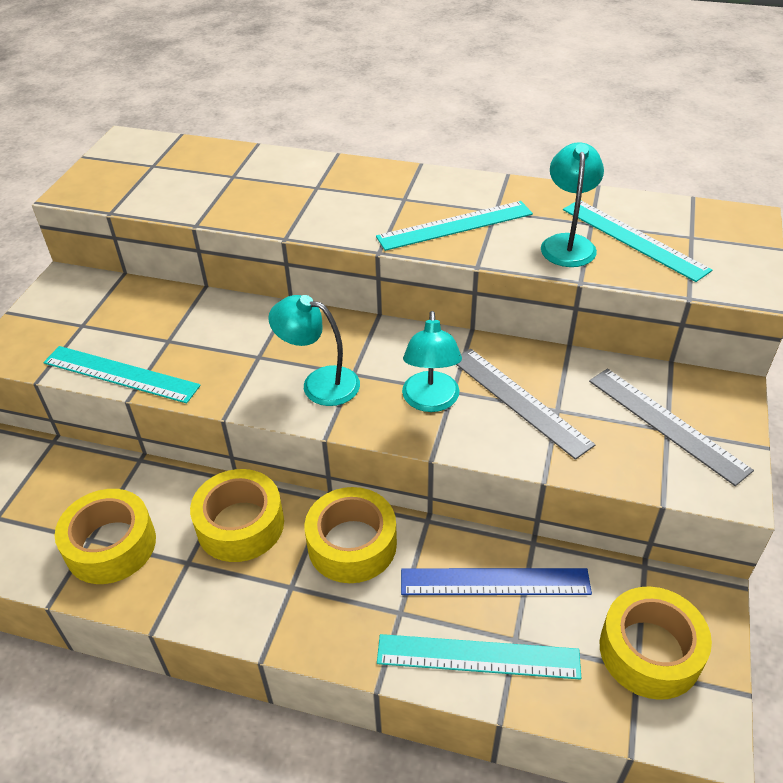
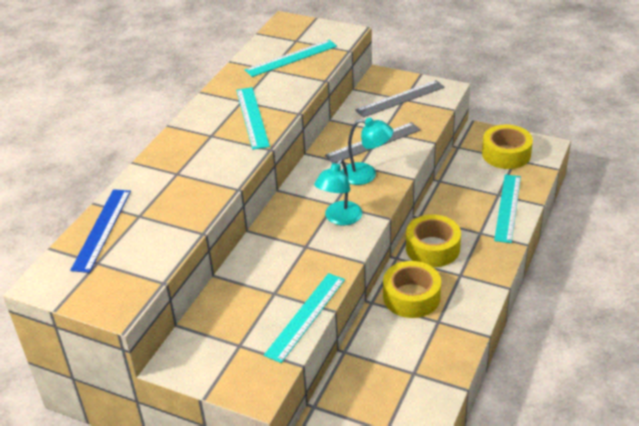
camera: 80 degrees left, 5 degrees down
yellow tape [55,489,156,584] -> none
blue ruler [401,568,592,595] -> blue ruler moved to [70,189,131,273]
turquoise lamp [541,142,604,267] -> none

